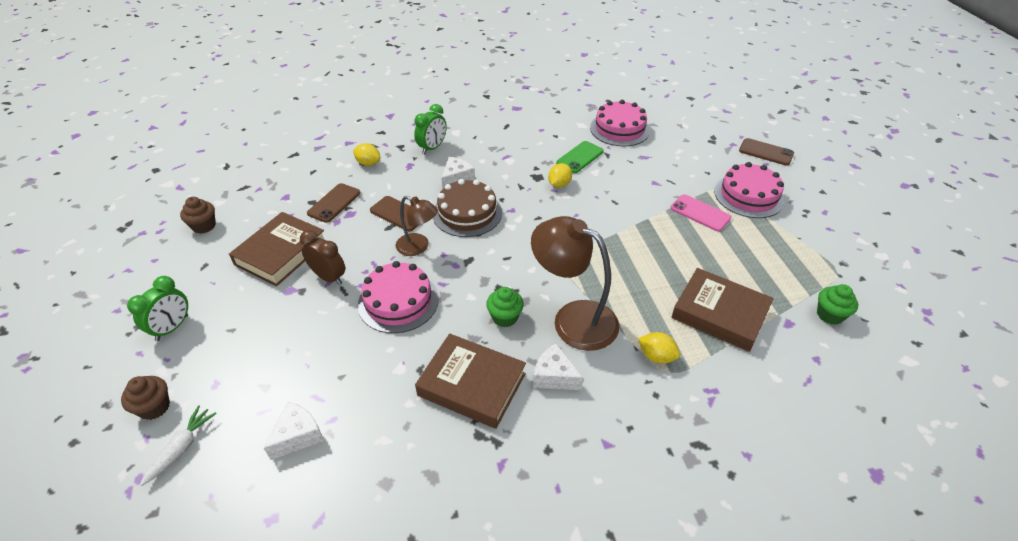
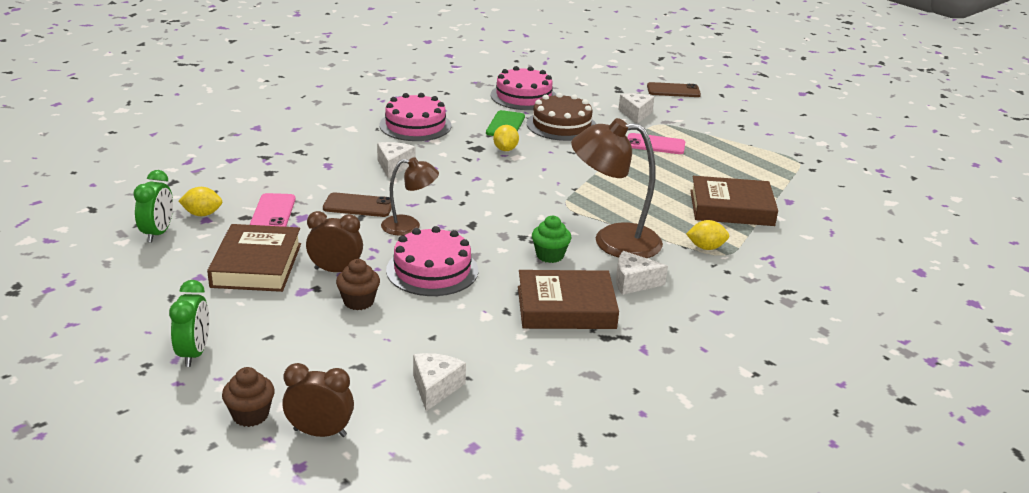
camera: 30 degrees left, 15 degrees down
white carrot [140,405,217,486] -> brown clock [282,363,354,437]
brown cupcake [180,197,216,234] -> brown cupcake moved to [336,259,380,310]
brown phone [307,183,360,223] -> pink phone [250,193,296,227]
yellow lemon [353,143,381,166] -> yellow lemon moved to [179,187,222,216]
green clock [414,104,447,154] -> green clock moved to [133,170,173,243]
brown cake [433,179,502,237] -> brown cake moved to [527,93,596,141]
pink cake [714,162,785,218] -> pink cake moved to [379,93,452,141]
green cupcake [817,284,858,325] -> none
none -> white cheese [619,93,654,124]

